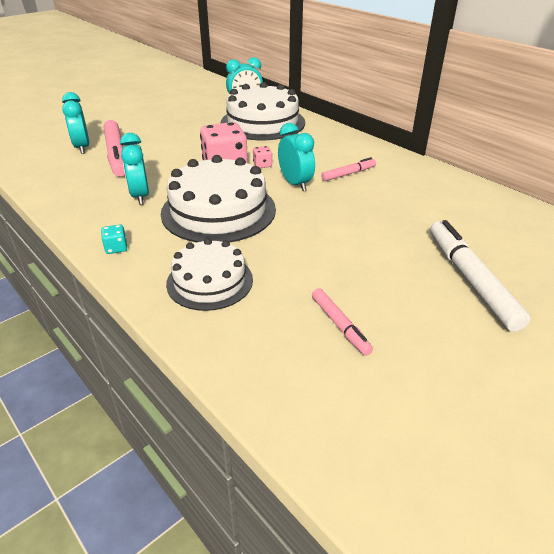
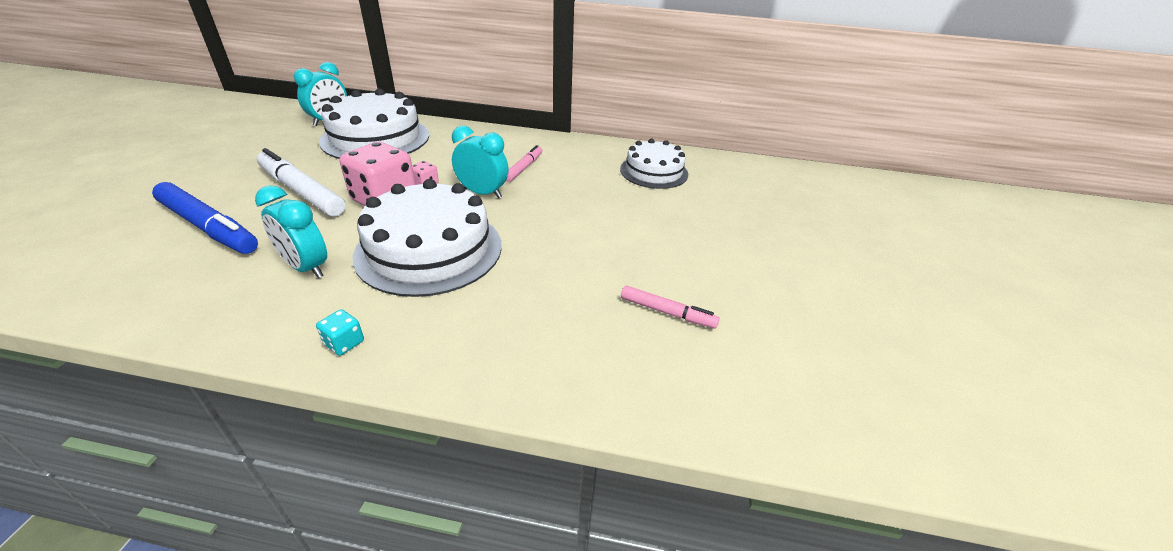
camera: 40 degrees left, 0 degrees up
turquoise clock [62,92,89,154] -> none
pink marker [104,120,125,177] -> blue marker [152,182,258,254]
white cake [166,238,253,311] -> white cake moved to [620,139,688,189]
white marker [430,220,531,332] -> white marker moved to [257,148,346,217]

